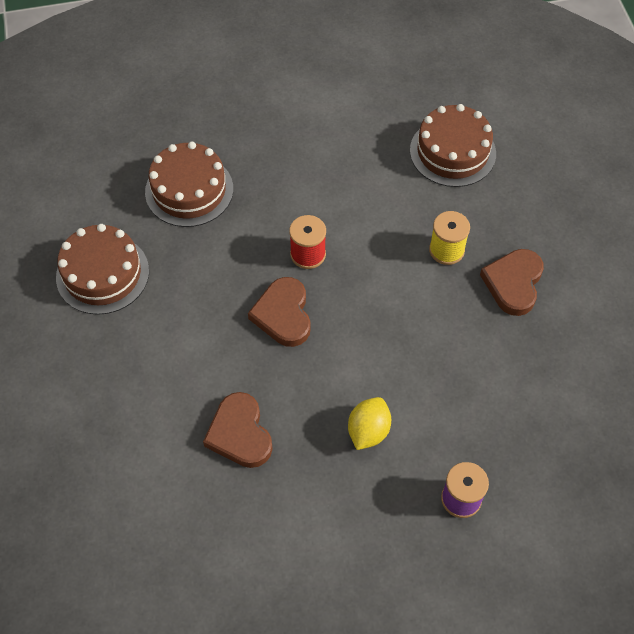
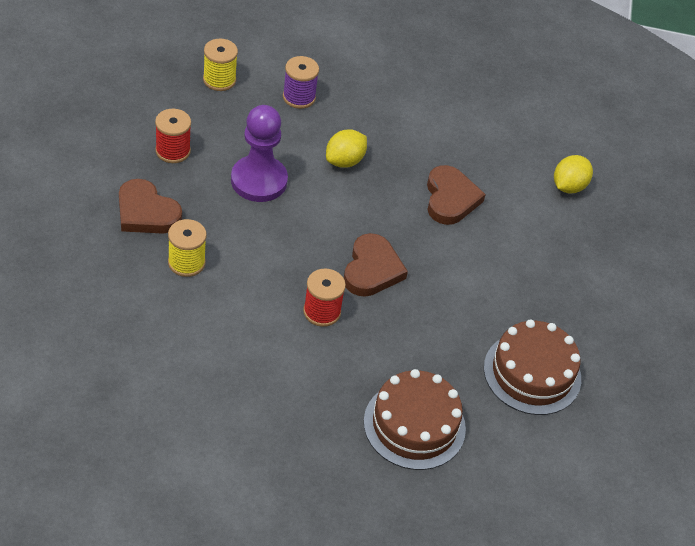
camera: 165 degrees left, 10 degrees down
brown cake [410,104,496,187] -> none
brown heart [480,249,544,316] -> brown heart turned 90 degrees clockwise [119,179,182,234]
none -> red spool [155,109,191,163]
none -> yellow spool [203,39,238,91]
none -> purple pawn [231,105,288,202]
none -> yellow lemon [554,155,593,193]

